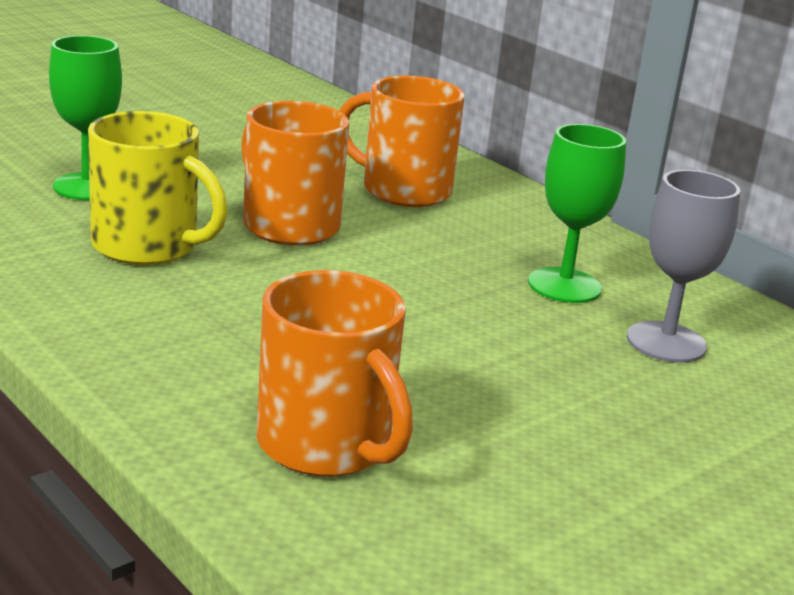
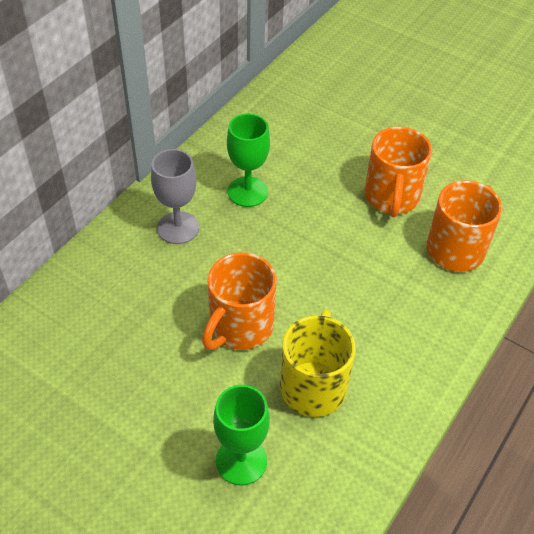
camera: 105 degrees left, 25 degrees up
orange mug [339,75,465,207] -> orange mug moved to [365,127,432,217]
grey goblet [627,170,740,363] -> grey goblet moved to [151,149,199,244]

